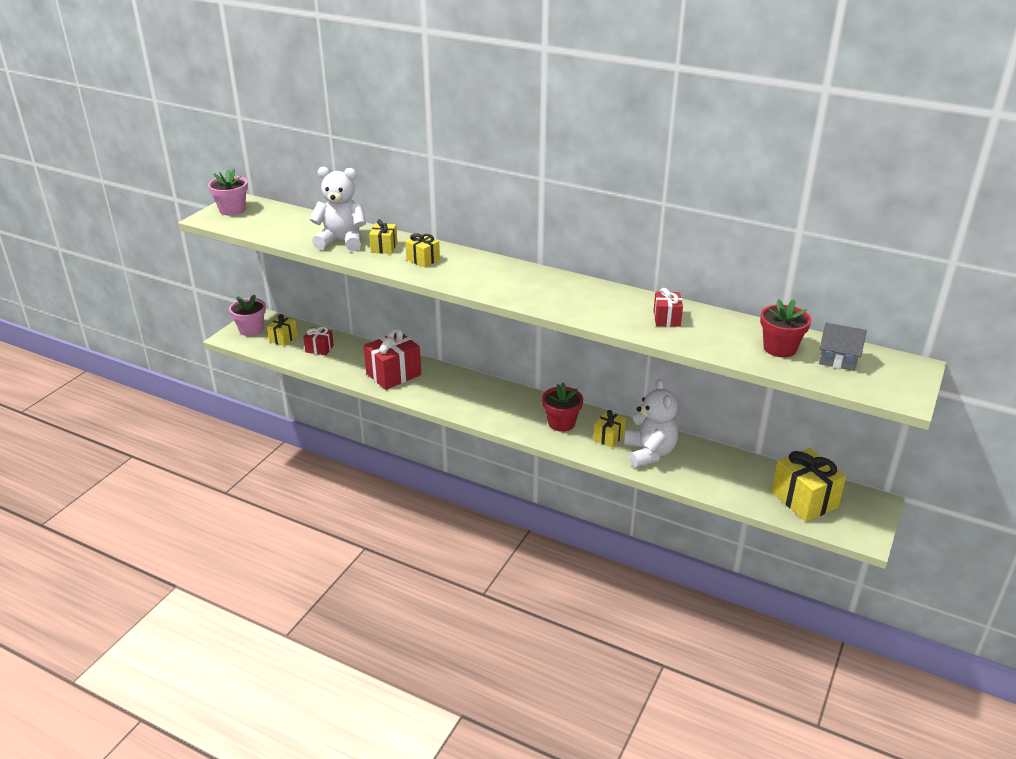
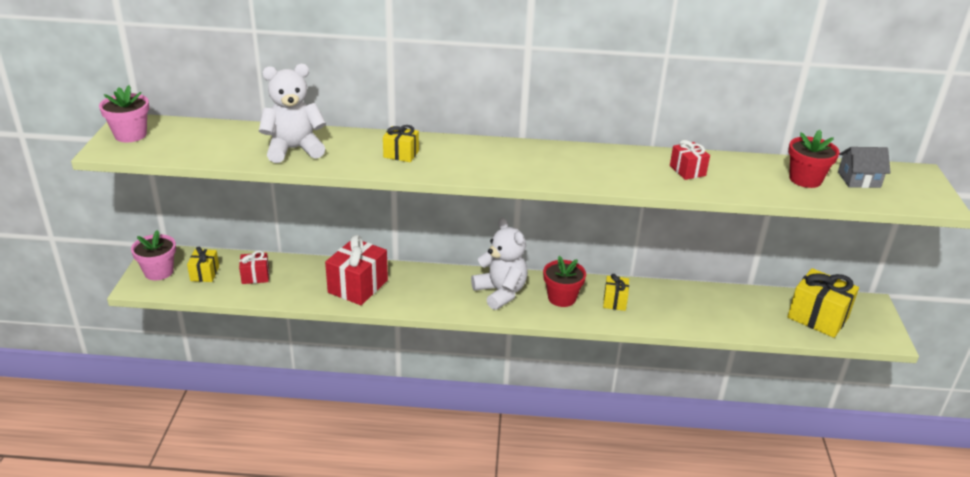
camera: 25 degrees left, 0 degrees up
yellow gift [369,219,397,254] -> none
white teddy bear [624,379,678,468] -> white teddy bear moved to [471,218,528,310]

